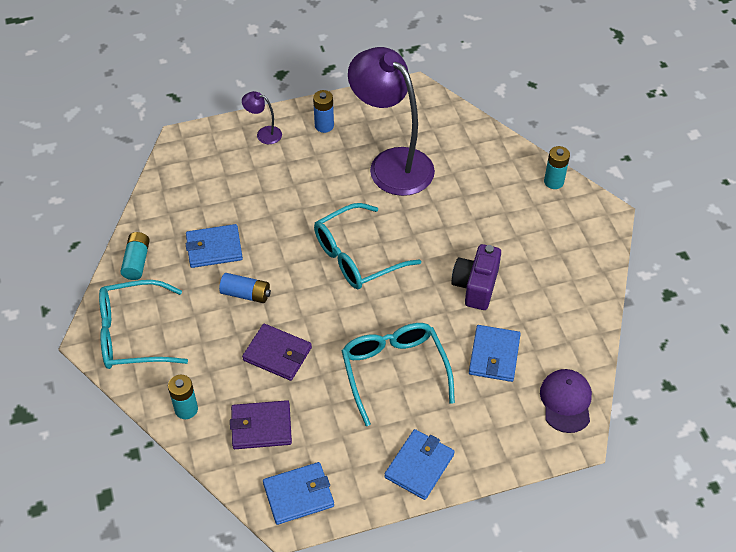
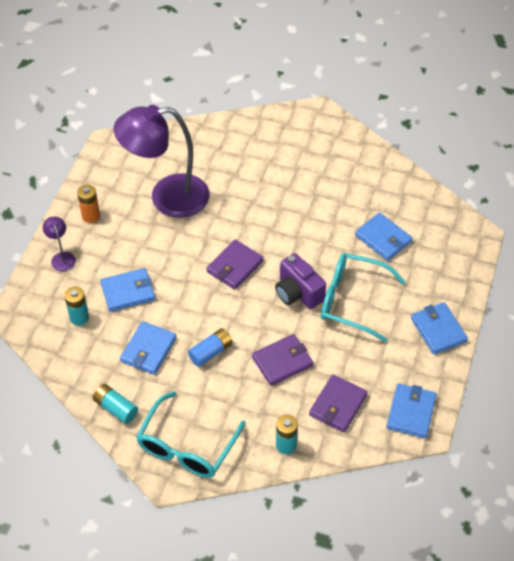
camera: 55 degrees left, 0 degrees up
purple lamp [242,91,282,144] -> purple lamp turned 105 degrees clockwise [43,216,76,271]
blue battery [313,90,334,133] -> orange battery [77,185,100,223]
turquoise glasses [314,203,421,289] -> purple wallet [206,240,263,289]
purple camera [451,244,501,310] -> purple camera moved to [275,253,326,309]
purple cap [540,369,592,433] -> none
turquoise battery [544,146,570,189] -> turquoise battery moved to [64,286,89,326]
none -> blue wallet [100,268,155,312]

